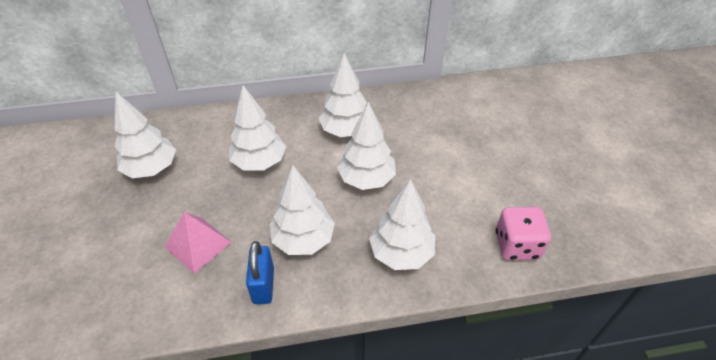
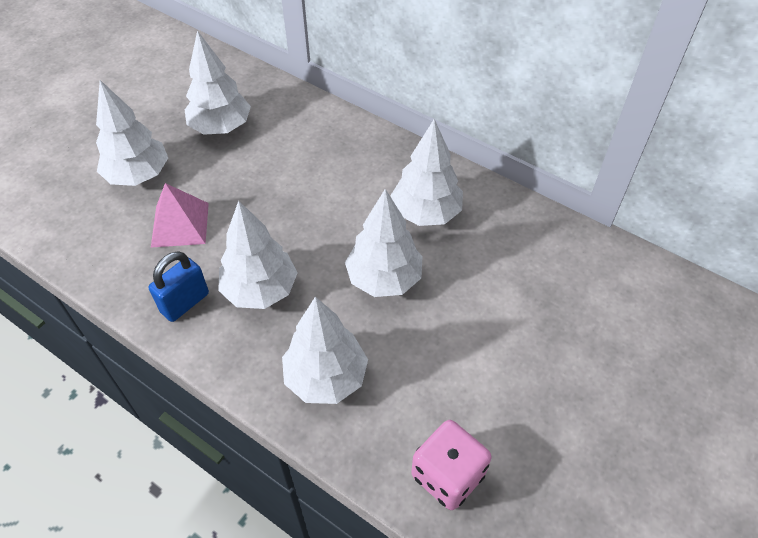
camera: 45 degrees right, 5 degrees up
white tree [229,85,286,171] -> white tree moved to [96,80,168,186]

